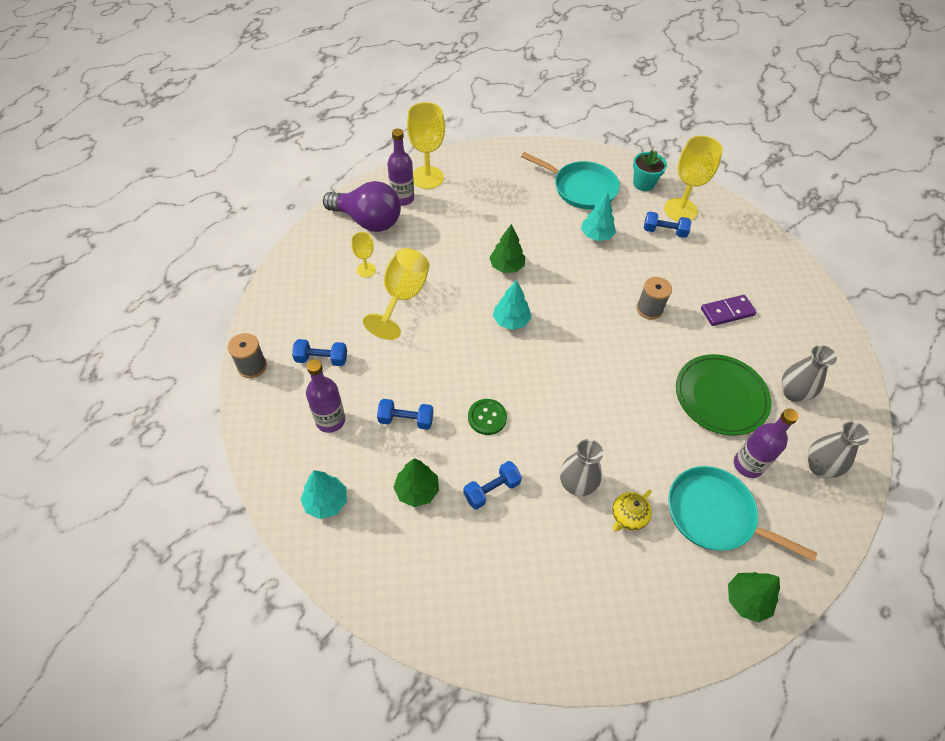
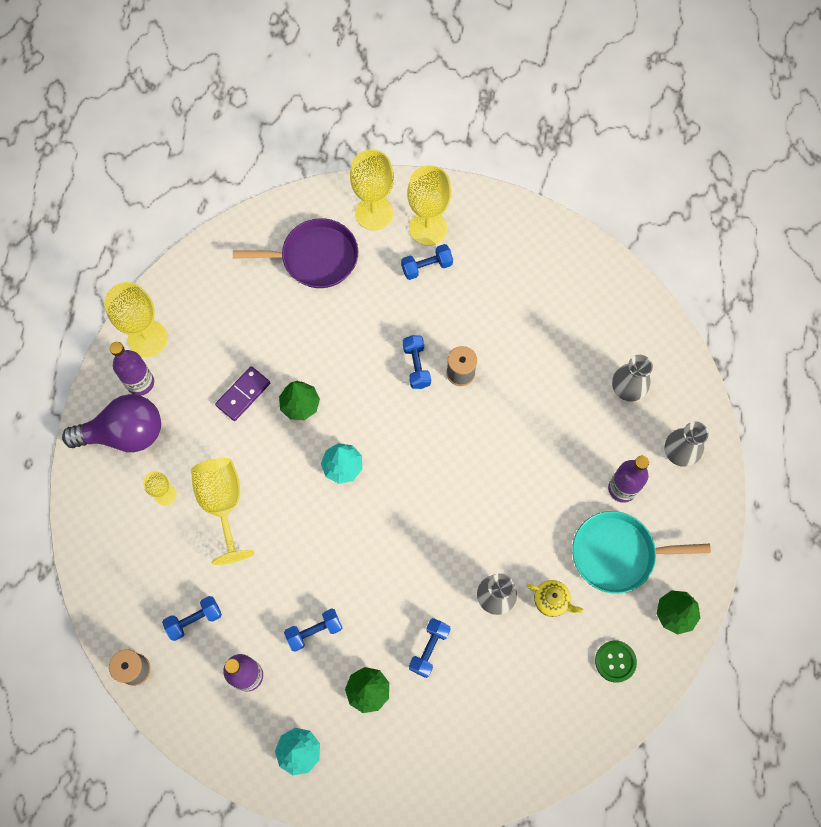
camera: 30 degrees left, 15 degrees up
green button [468,399,507,435] -> green button moved to [595,640,637,683]
turquoise pan [521,152,620,210] -> purple pan [233,218,358,288]
turquoise tree [581,192,616,241] -> none
yellow teapot [612,490,652,532] -> yellow teapot turned 75 degrees counterclockwise [527,580,584,617]
turquoise flower pot [633,150,667,191] -> yellow goblet [350,149,394,230]
green plate [676,354,771,436] -> none
purple domino [701,295,757,326] -> purple domino moved to [215,366,270,421]
none -> blue dumbbell [403,335,431,389]

